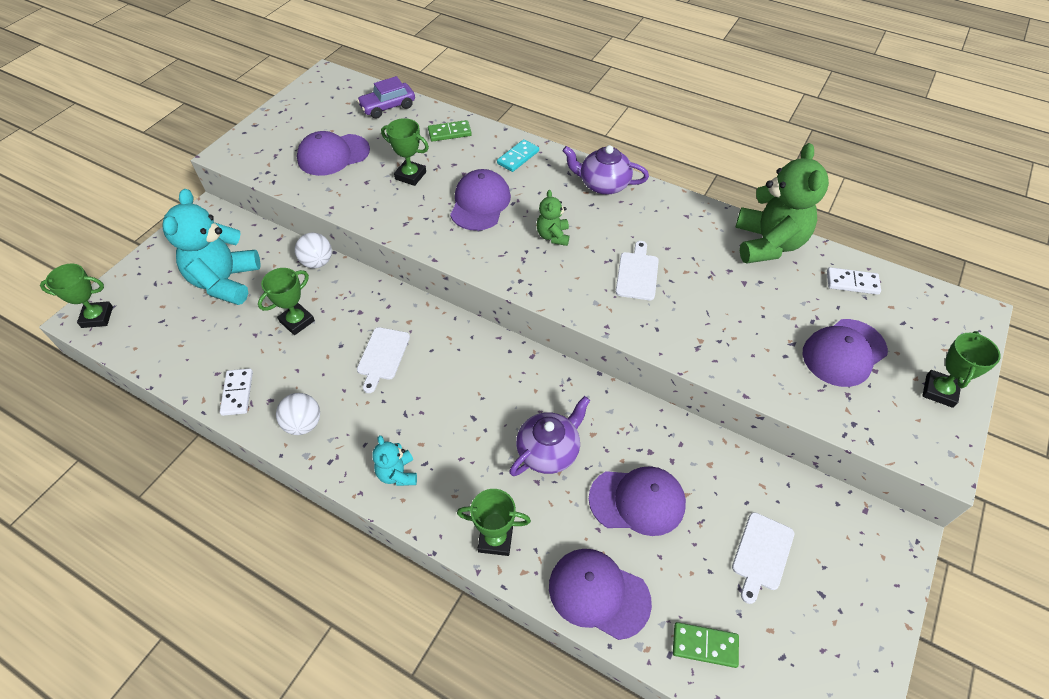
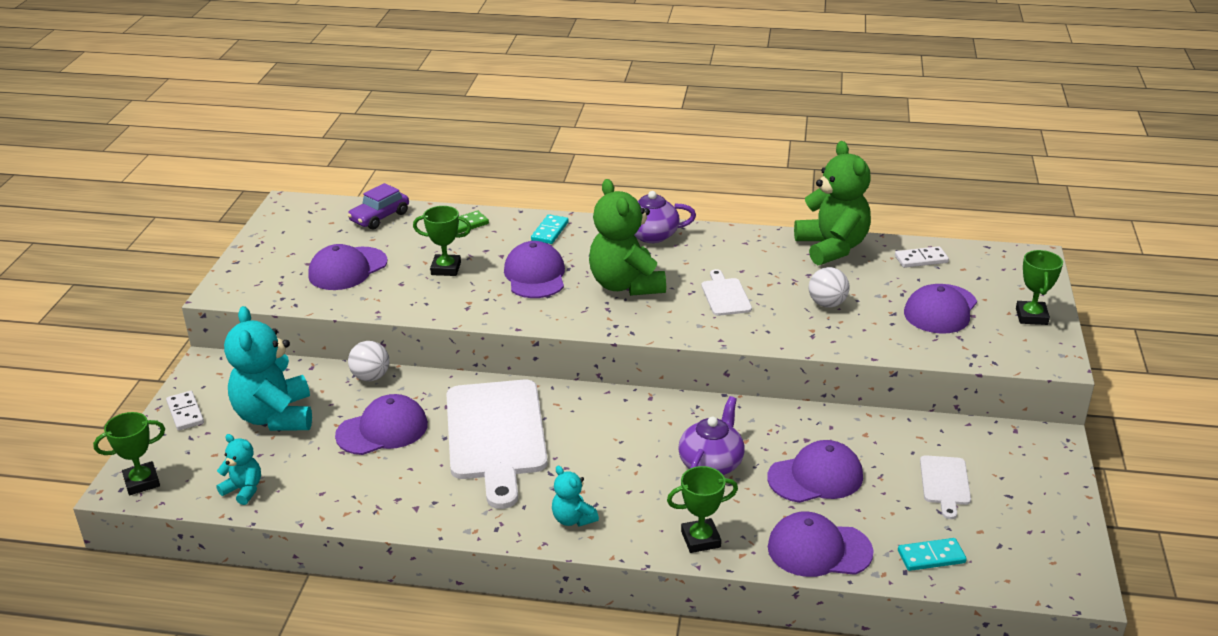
camera: 20 degrees left, 20 degrees down
white domino [220,368,253,416] -> white domino moved to [166,391,204,431]
green trophy [258,268,315,335] -> purple cap [335,394,428,455]
white ball [276,393,320,435] -> white ball moved to [809,267,850,308]
white cutting board [357,327,410,393] -> white cutting board [447,380,548,509], size x2.20
green teddy bear [536,190,569,246] -> green teddy bear [589,179,666,296], size x2.05
green domino [673,622,739,668] -> turquoise domino [898,538,967,571]
none -> turquoise teddy bear [216,434,261,505]

